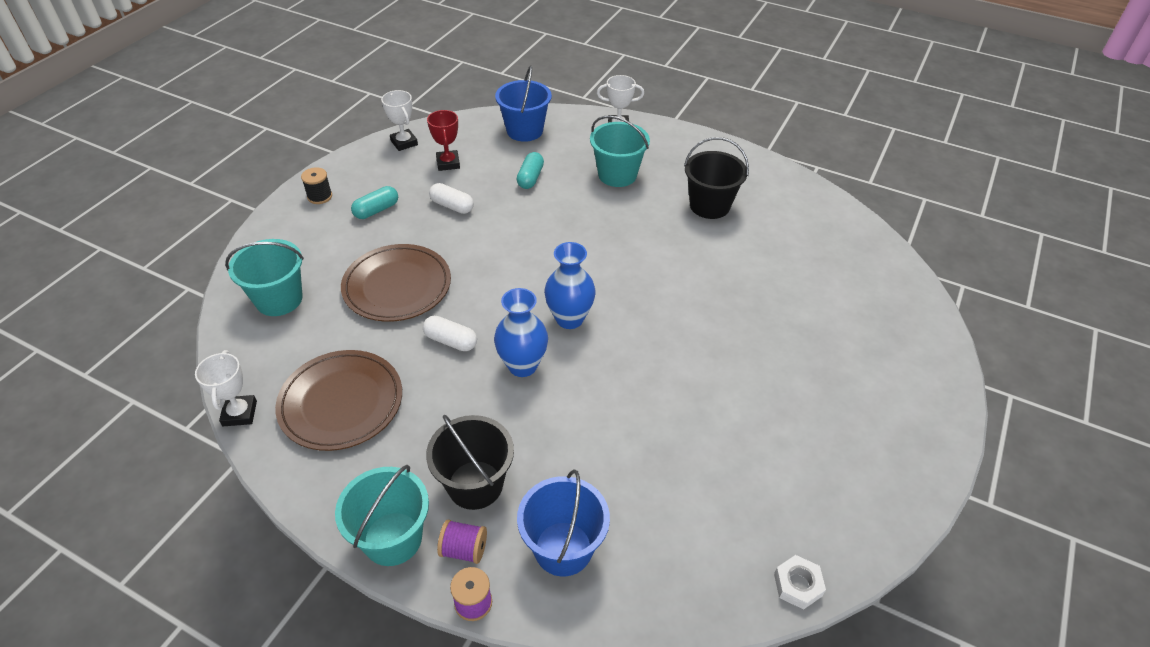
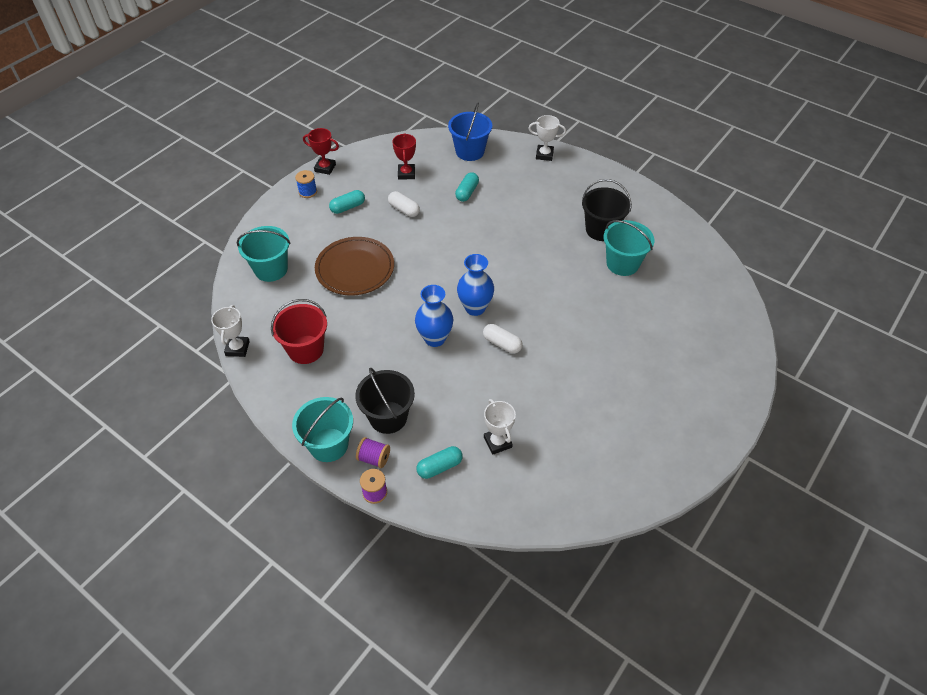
camera: 10 degrees right, 5 degrees up
brown plate [275,350,402,451] -> red bucket [271,299,327,364]
black spool [301,167,332,204] -> blue spool [295,170,317,198]
white trophy [381,90,418,151] -> white trophy moved to [484,399,516,455]
white capsule [423,316,477,351] -> white capsule moved to [483,324,523,353]
blue bucket [517,469,610,576] -> turquoise capsule [417,446,463,479]
turquoise bucket [590,116,650,187] -> turquoise bucket moved to [604,220,654,276]
white nut [774,555,826,610] -> none
none -> red trophy [303,128,339,175]

